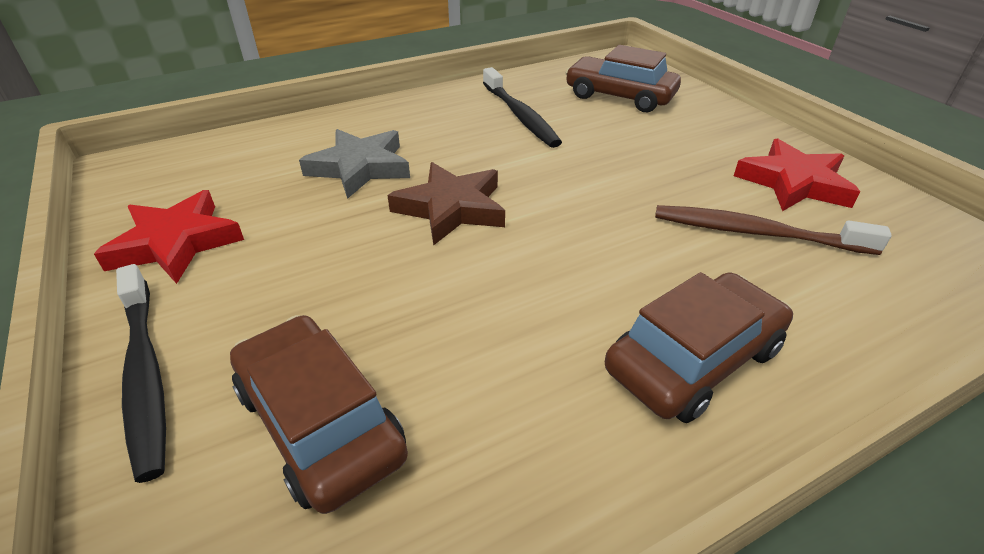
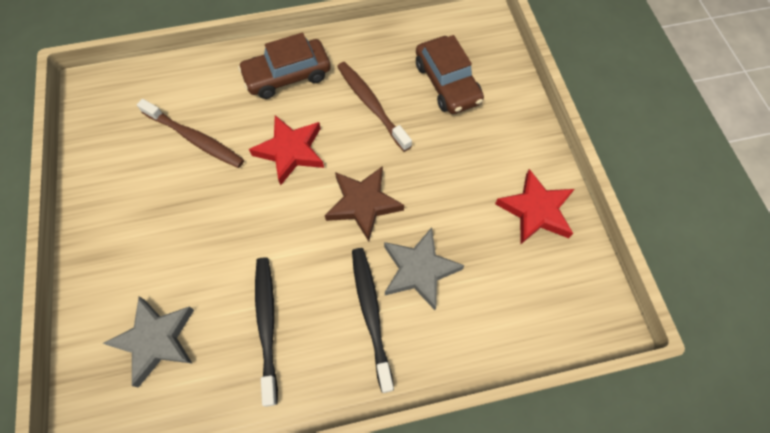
camera: 165 degrees left, 25 degrees up
black toothbrush [116,264,166,483] -> black toothbrush moved to [352,248,394,393]
brown car [565,45,681,112] -> grey star [103,297,194,388]
red star [734,138,860,211] -> red star moved to [249,115,324,185]
none -> brown toothbrush [337,62,412,152]

